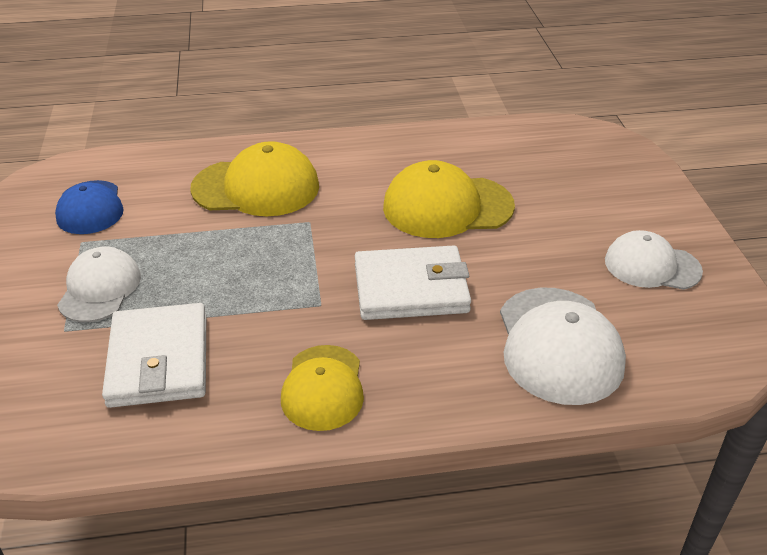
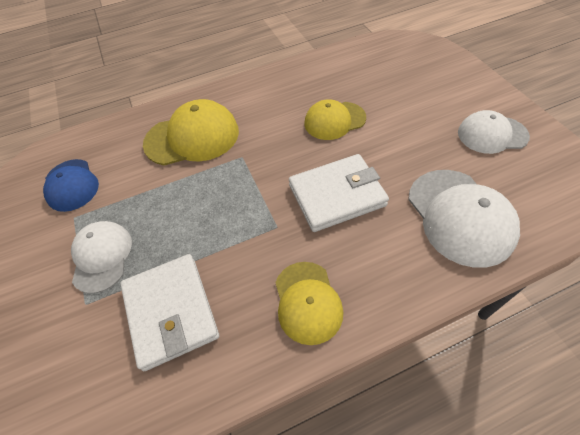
camera: 10 degrees left, 15 degrees up
yellow cap [383,160,515,238] -> yellow cap [304,99,366,140], size x0.66

